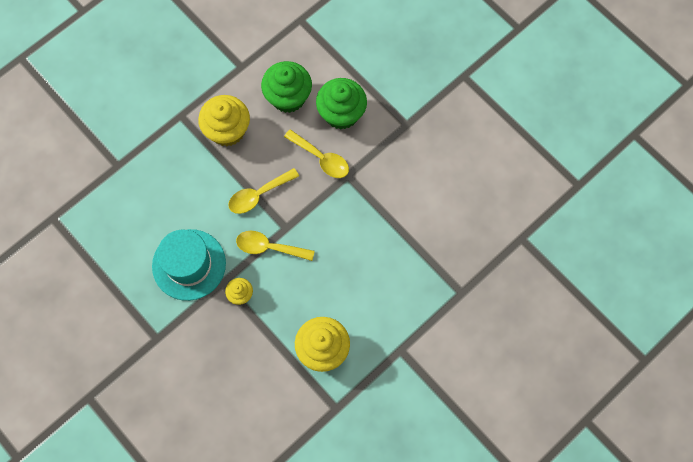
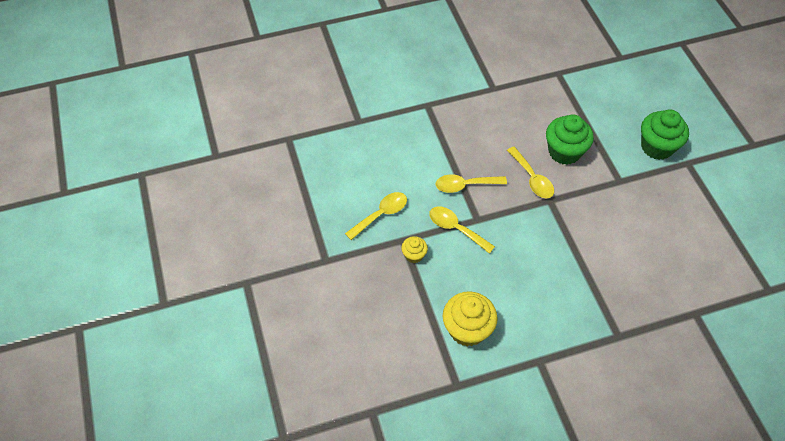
camera: 25 degrees right, 15 degrees down
turquoise hat [152,229,226,301] -> yellow spoon [345,192,407,240]
yellow cupcake [198,95,250,146] -> none
green cupcake [261,61,312,113] -> green cupcake moved to [641,110,689,160]

